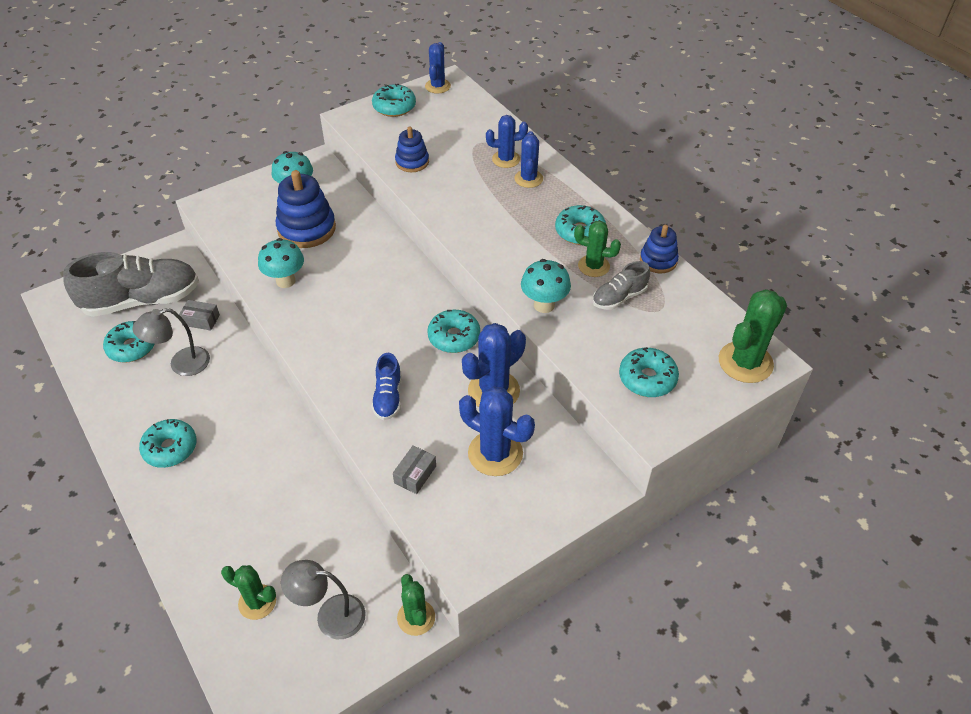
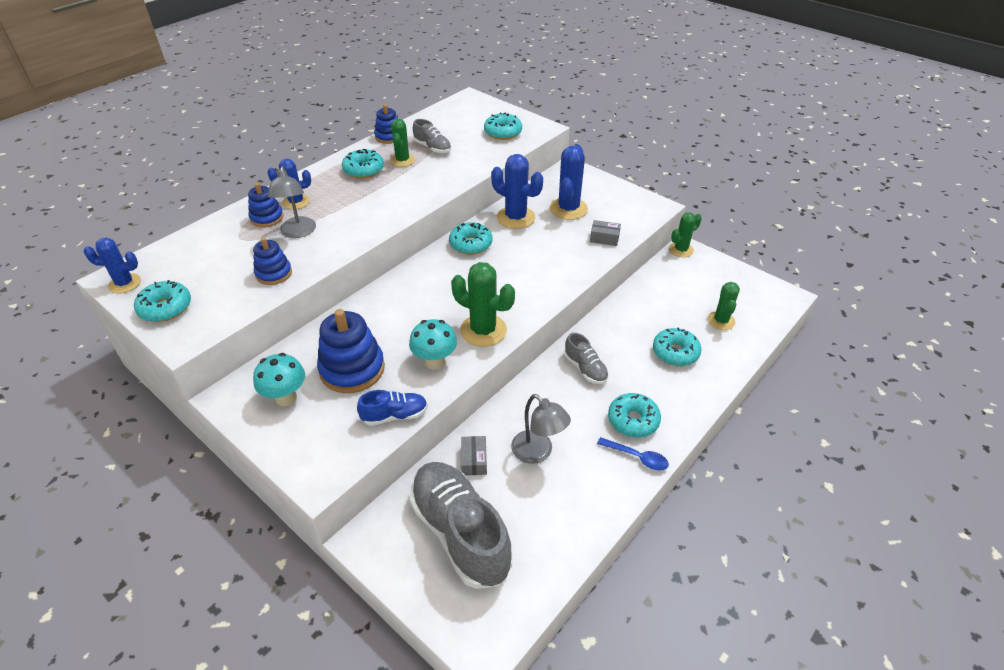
camera: 105 degrees left, 5 degrees down
turquoise donut [103,321,155,363] -> turquoise donut moved to [653,328,702,366]
grey lamp [281,560,366,639] -> grey lamp moved to [267,166,316,238]
blue shoe [372,353,401,420] -> blue shoe moved to [357,390,428,426]
blue cactus [486,115,528,168] -> blue stacking toy [248,183,283,227]
turquoise mushroom [521,259,571,313] -> none
green cactus [719,289,787,383] -> green cactus moved to [451,262,515,347]
none -> grey shoe [564,333,609,384]
none -> blue spoon [597,437,669,471]

